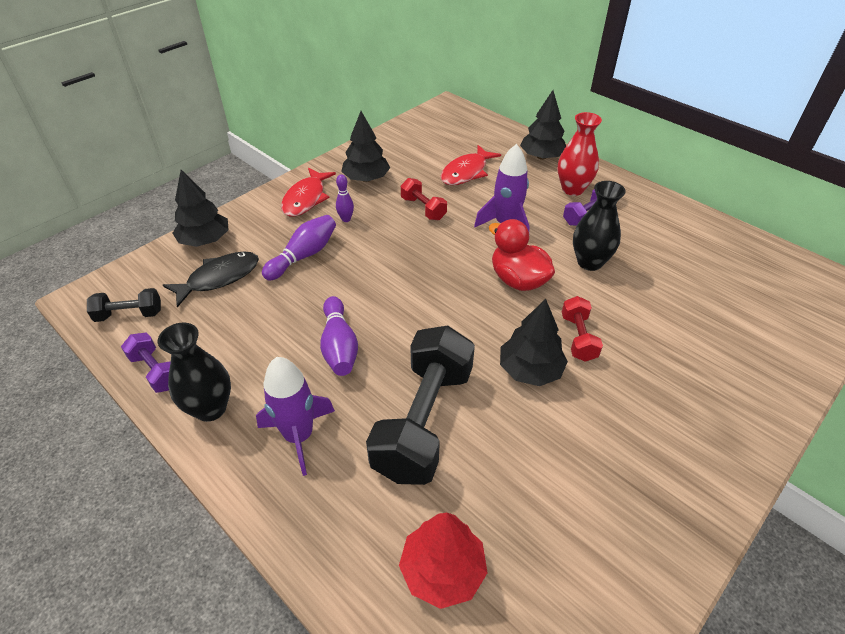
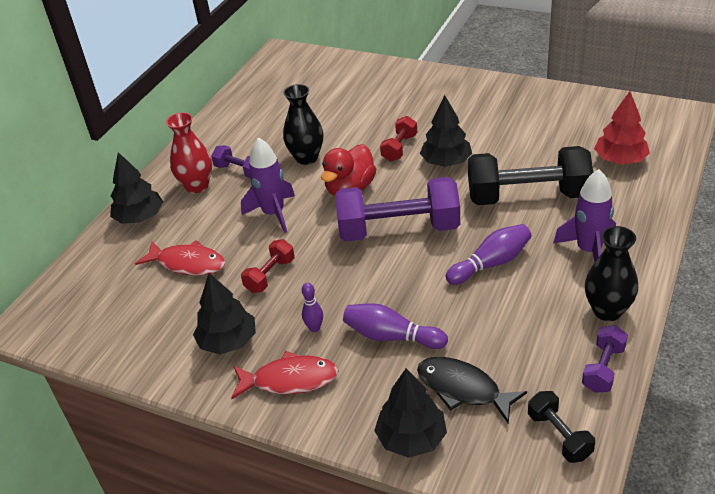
camera: 105 degrees left, 5 degrees down
red dumbbell [562,296,603,362] -> red dumbbell turned 45 degrees counterclockwise [380,116,417,162]
none -> purple dumbbell [335,177,460,242]

